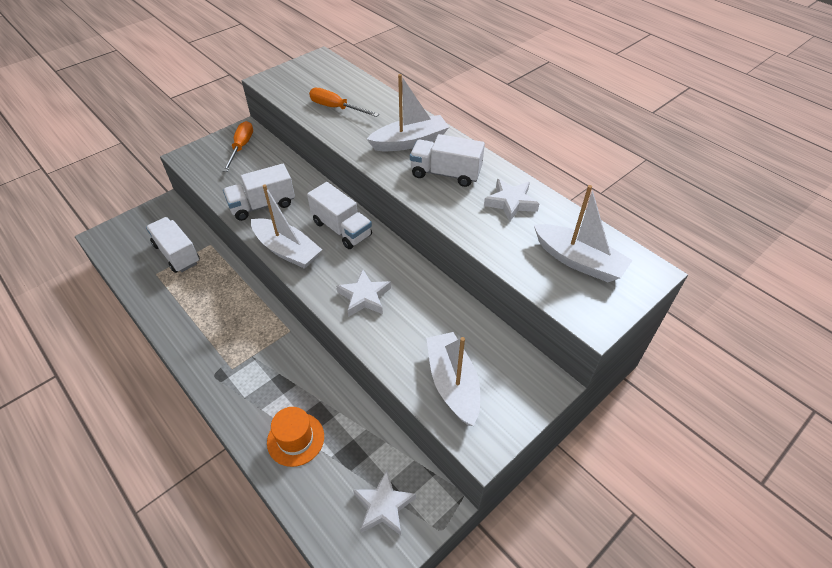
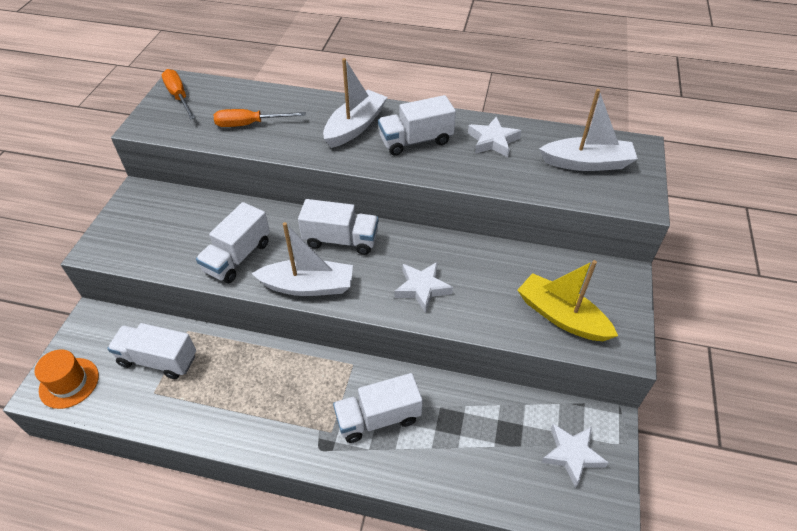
camera: 35 degrees left, 0 degrees up
orange screwdriver [223,121,253,172] -> orange screwdriver moved to [162,69,196,120]
orange hat [267,407,324,467] -> orange hat moved to [34,349,99,409]
white boat [426,332,480,426] -> yellow boat [518,260,618,341]
none -> white truck [333,373,423,443]

